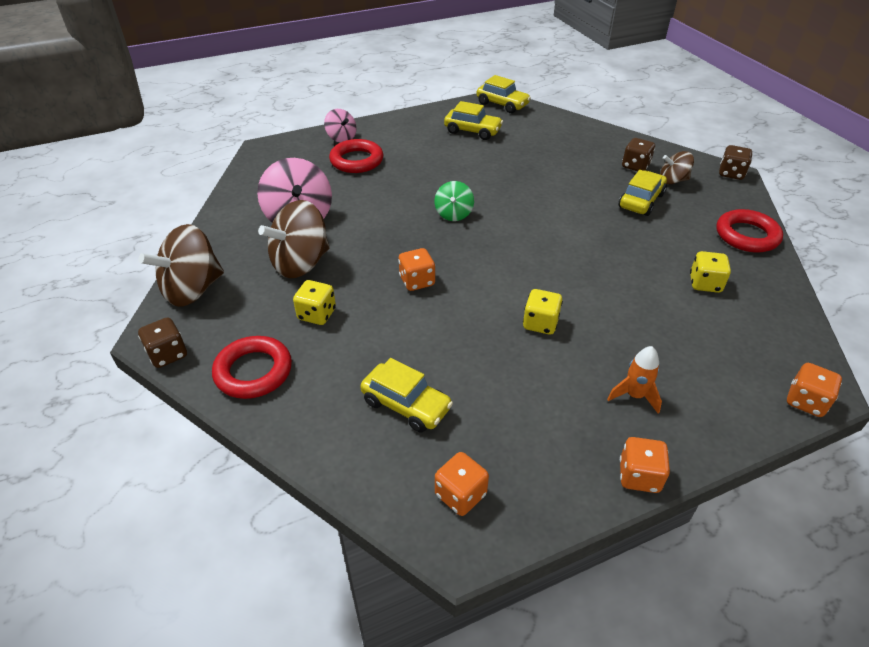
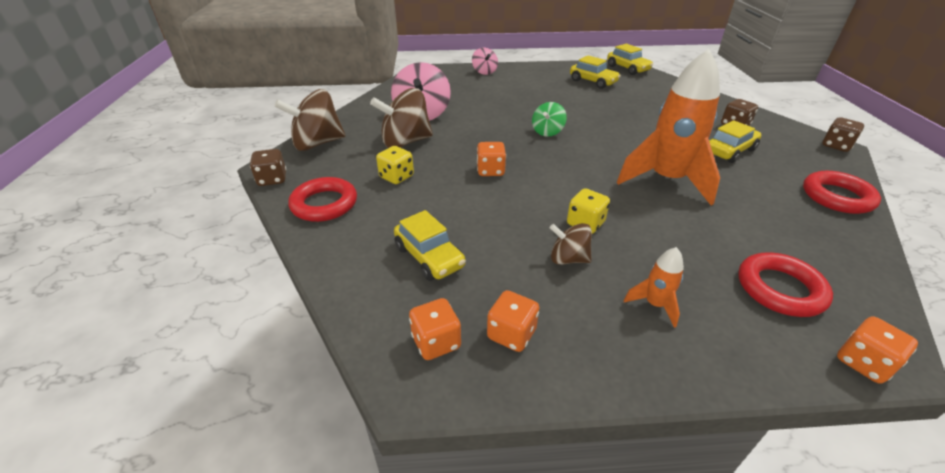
camera: 20 degrees right, 5 degrees down
red ring [329,139,383,173] -> red ring moved to [738,252,833,317]
orange dice [620,437,670,493] -> orange dice moved to [487,290,539,352]
brown spinning top [660,151,694,184] -> brown spinning top moved to [550,223,592,265]
yellow dice [690,251,731,293] -> none
none -> orange rocket [617,49,720,206]

